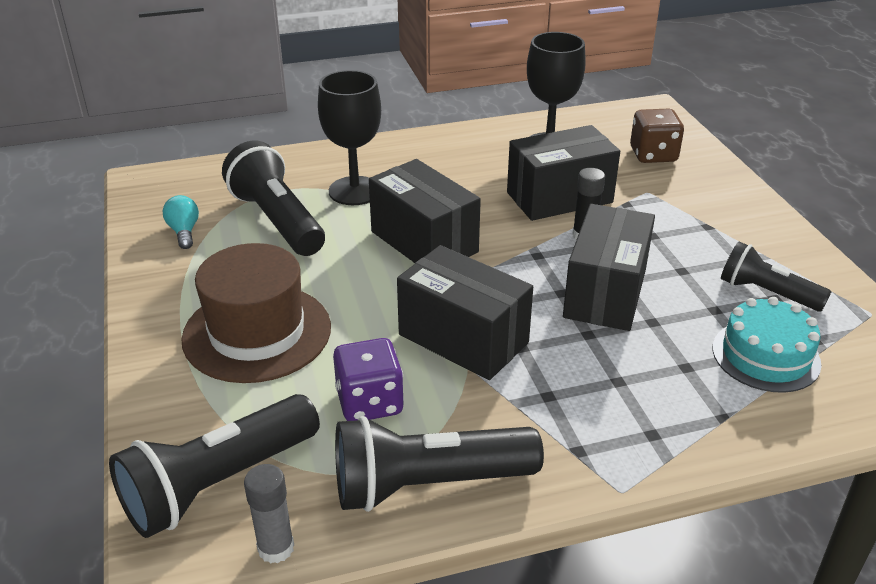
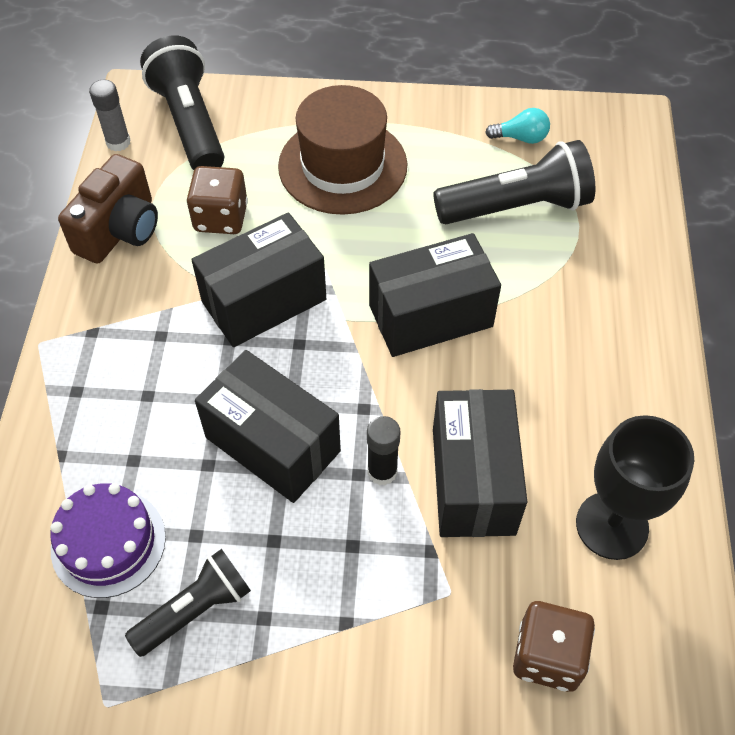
camera: 110 degrees right, 20 degrees up
black goblet [318,70,381,205] -> none
purple dice [333,338,404,421] -> brown dice [187,166,248,234]
black flashlight [335,416,544,512] -> brown camera [58,154,158,264]
turquoise cake [713,297,822,393] -> purple cake [50,483,166,598]

